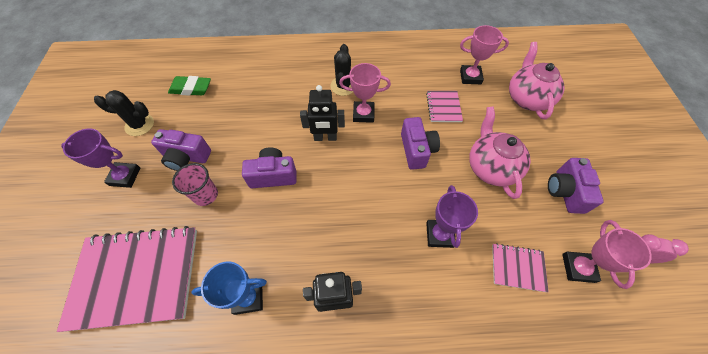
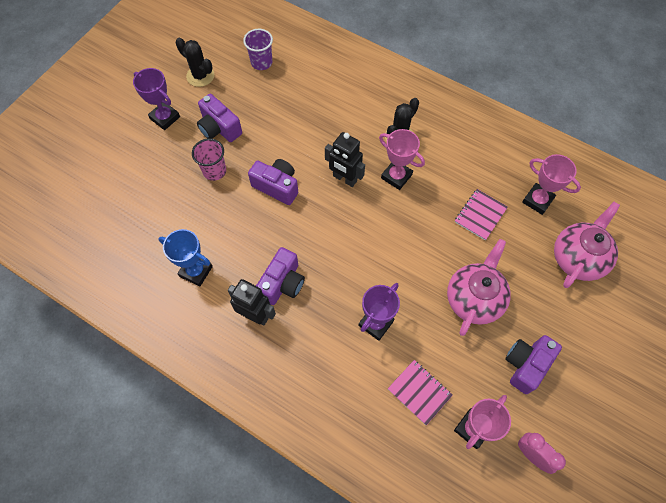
camera: 35 degrees right, 5 degrees up
pink notebook [57,226,197,332] -> none
green eraser [168,76,211,96] -> purple cup [243,29,273,70]
purple camera [401,117,440,170] -> purple camera moved to [256,247,305,305]

